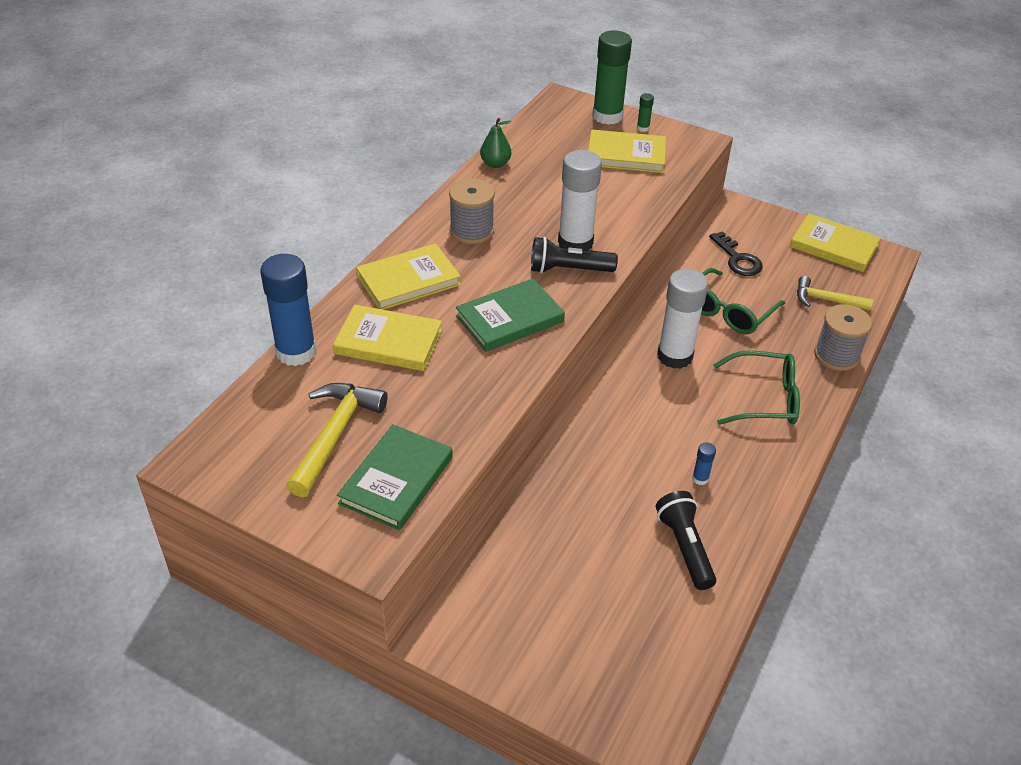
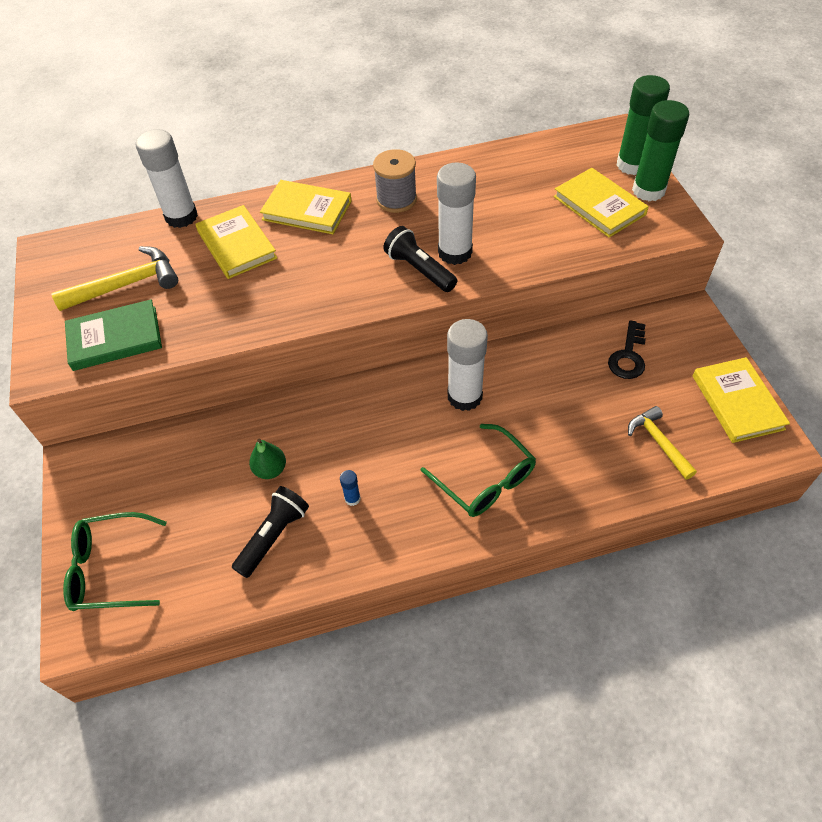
camera: 50 degrees right, 10 degrees up
blue glue stick [260,254,316,366] -> white glue stick [135,129,198,228]
green book [456,278,565,352] -> none
green pear [480,118,511,168] -> green pear moved to [249,438,286,479]
green glue stick [637,93,654,132] -> green glue stick [632,100,689,201], size x2.40
green glasses [701,268,785,334] -> green glasses moved to [63,512,167,611]
grey spool [814,304,872,371] -> none

